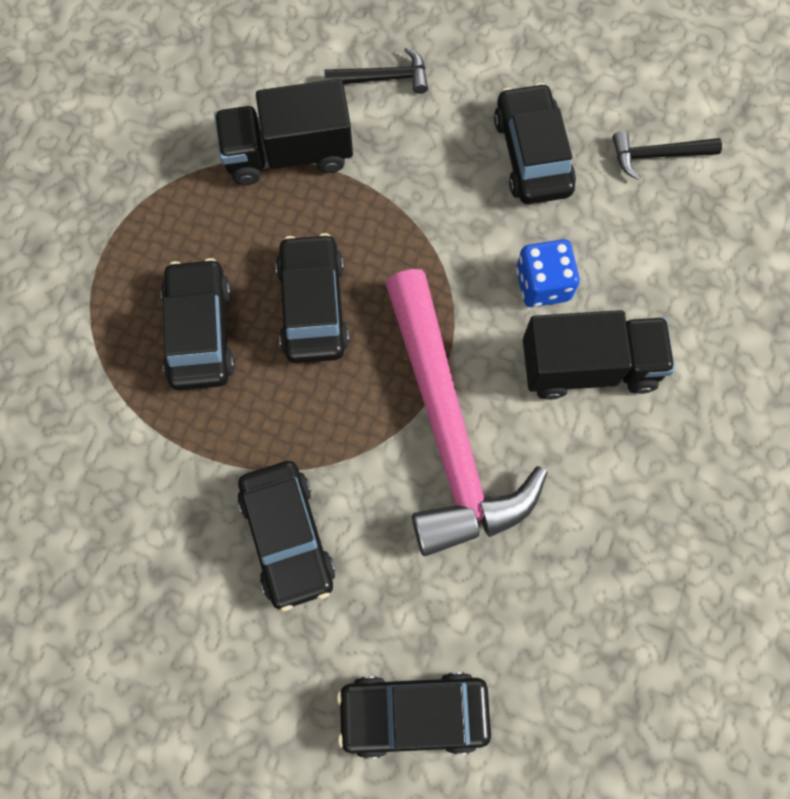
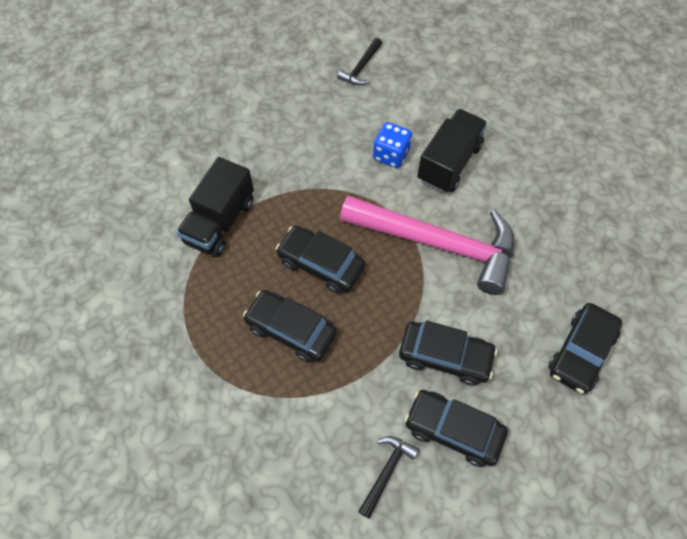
camera: 55 degrees left, 10 degrees down
black hammer [324,47,428,94] -> black hammer moved to [358,436,419,519]
black car [494,83,576,204] -> black car moved to [405,390,508,467]

